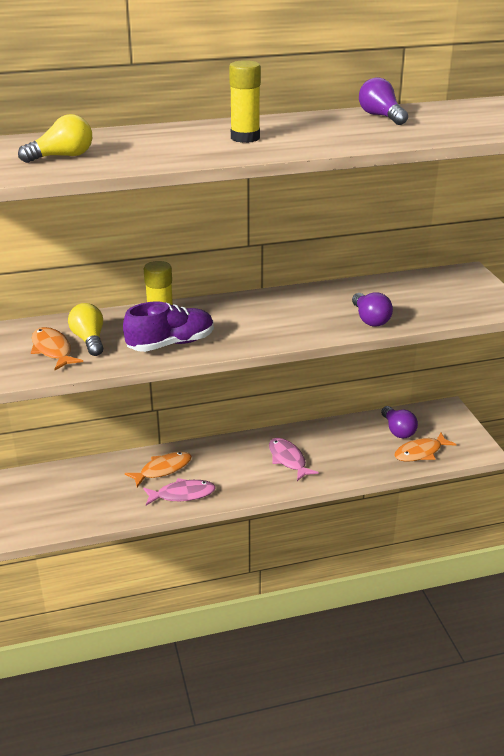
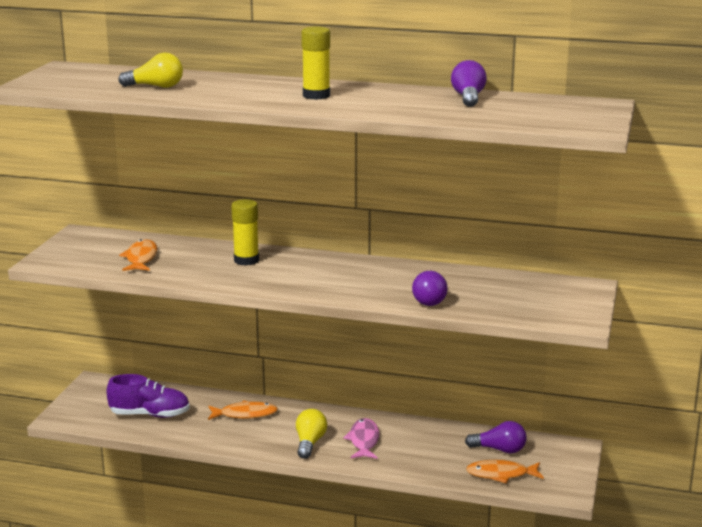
camera: 30 degrees right, 10 degrees down
yellow light bulb [68,303,103,356] -> yellow light bulb moved to [296,409,327,459]
purple shoe [123,301,214,352] -> purple shoe moved to [106,374,190,418]
pink fish [143,478,216,506] -> none
purple light bulb [381,406,418,438] -> purple light bulb turned 90 degrees counterclockwise [465,421,527,454]

